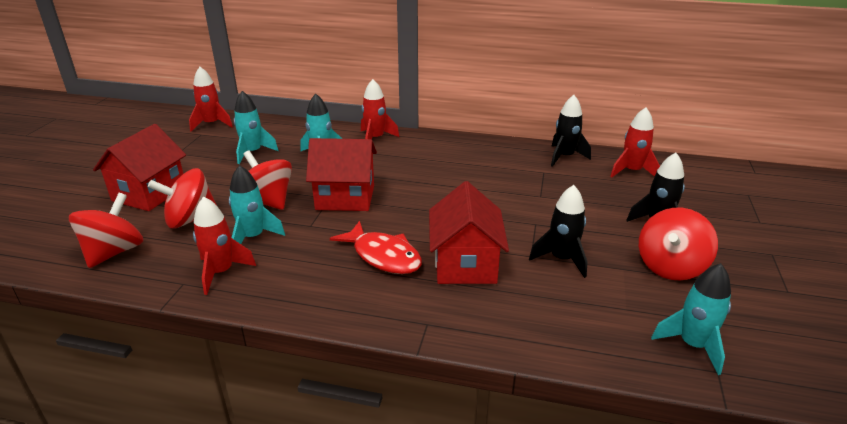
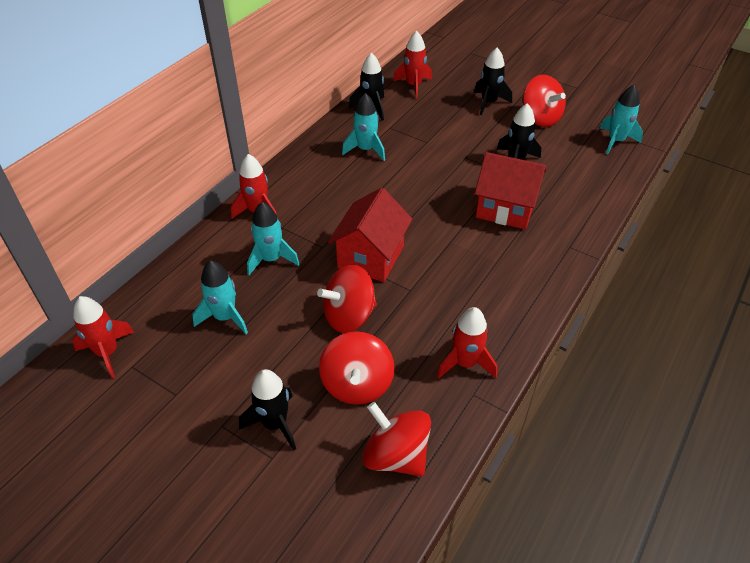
camera: 70 degrees left, 15 degrees up
red house [93,124,186,211] -> black rocket [239,369,296,450]
turquoise rocket [229,165,285,244] -> turquoise rocket moved to [342,93,385,161]
red fish [330,221,422,274] -> none

